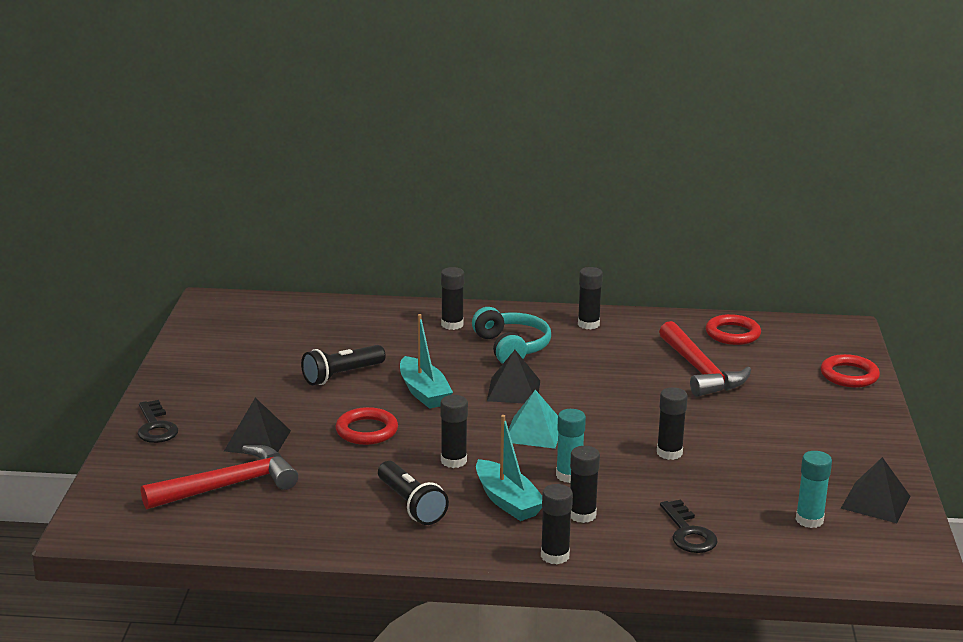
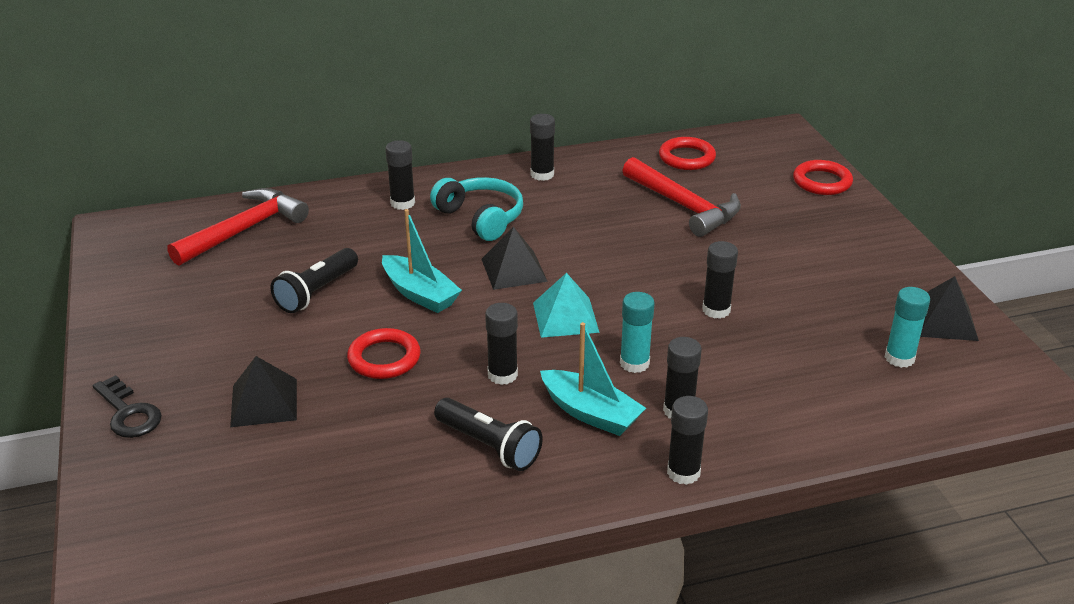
camera: 20 degrees left, 10 degrees up
red hammer [141,445,298,509] -> red hammer moved to [167,188,309,266]
black key [660,500,718,553] -> none

